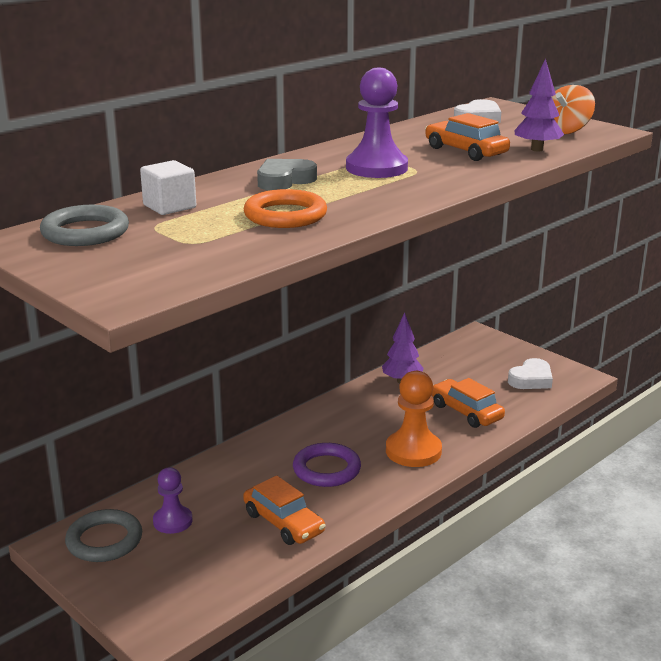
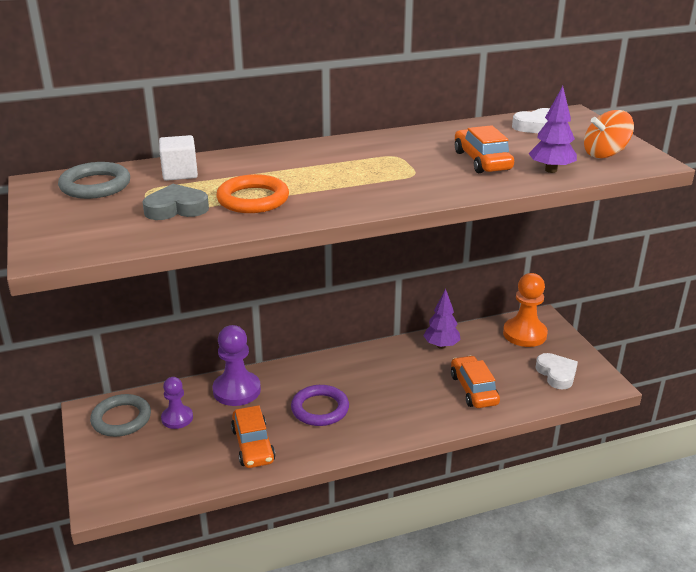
camera: 25 degrees right, 5 degrees up
grey heart [257,159,317,190] -> grey heart moved to [143,184,209,220]
purple pawn [346,68,408,178] -> purple pawn moved to [213,325,261,406]
orange pawn [386,371,442,467] -> orange pawn moved to [503,273,548,347]
white heart [508,358,553,389] -> white heart turned 90 degrees counterclockwise [535,353,578,389]

